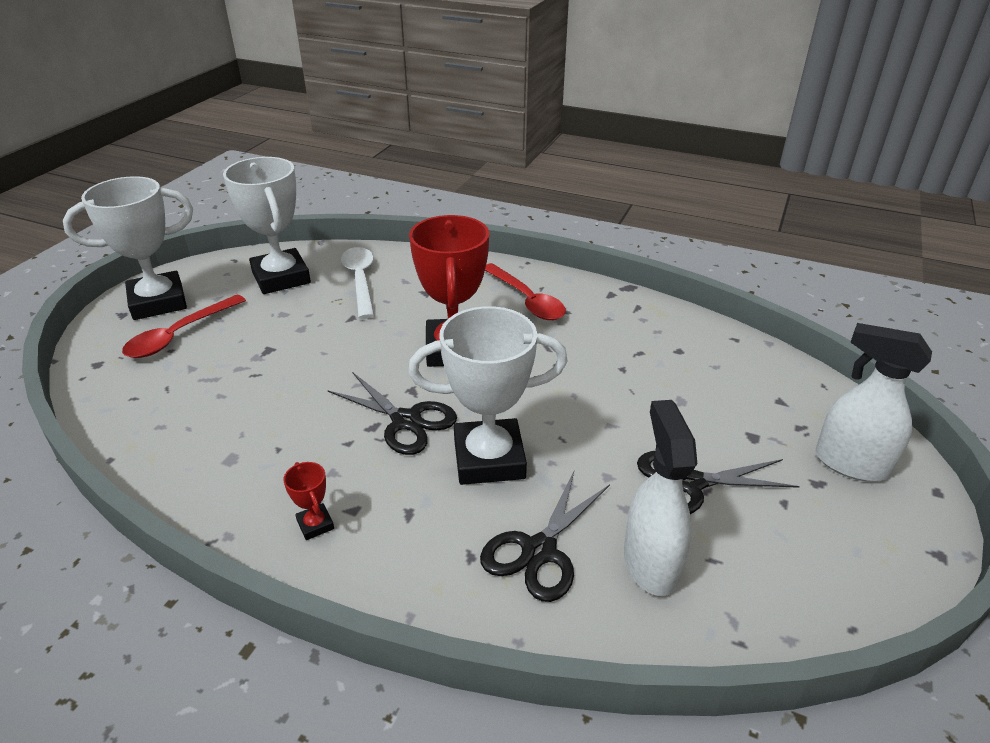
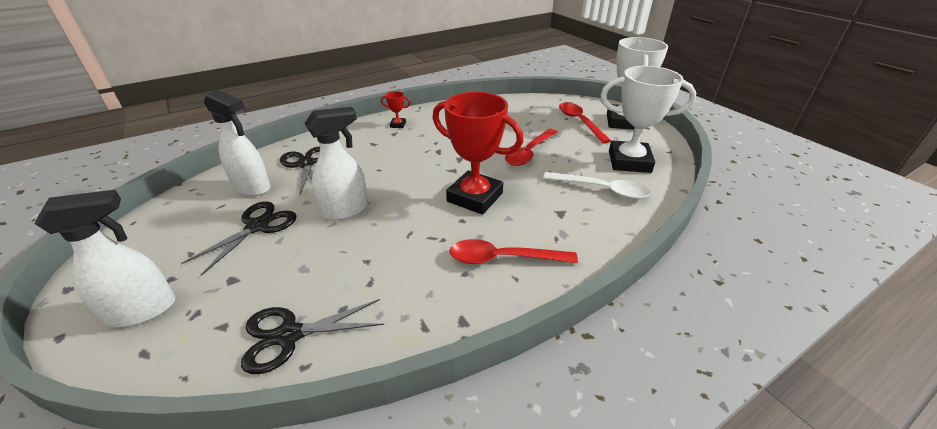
camera: 125 degrees right, 0 degrees up
black scissors [327,373,457,455] -> black scissors moved to [241,299,384,374]
white trophy [408,306,568,485] -> none
none -> white spray bottle [304,107,368,220]
none -> red spoon [505,128,557,166]

